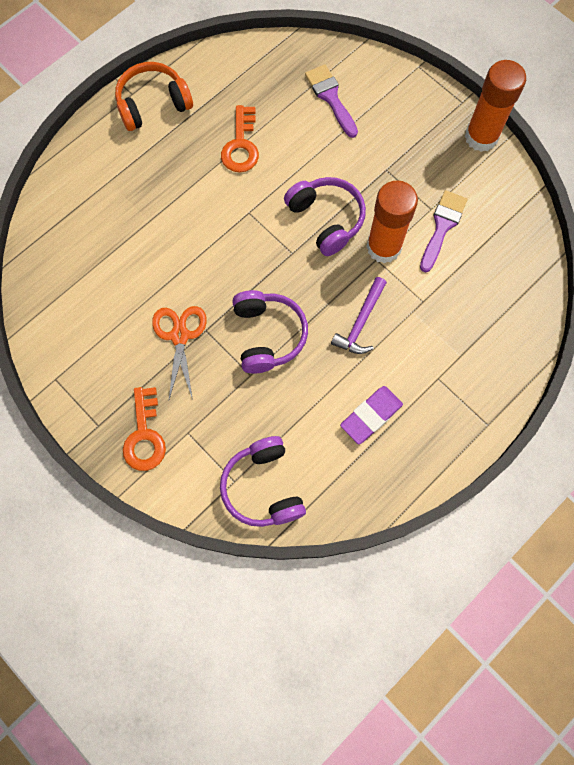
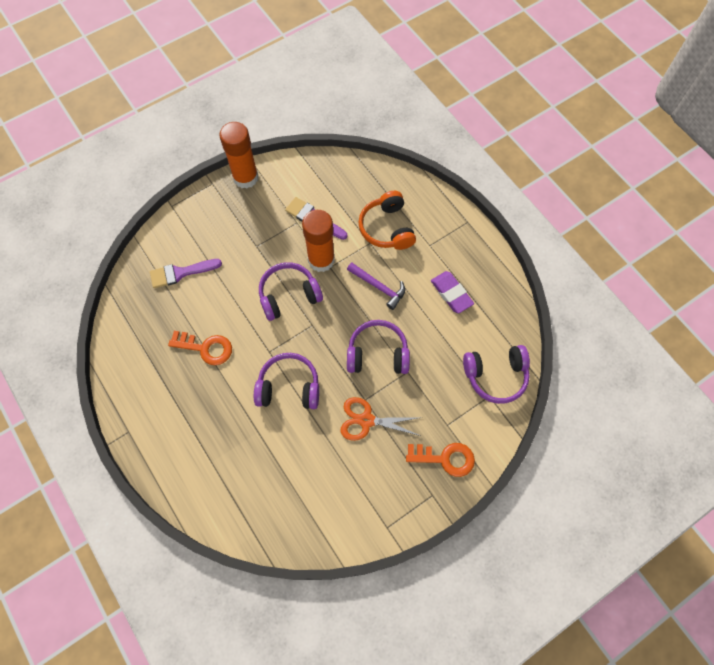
camera: 80 degrees left, 5 degrees down
orange headphones [115,62,193,131] -> orange headphones moved to [358,191,416,250]
none -> purple headphones [254,353,319,409]

